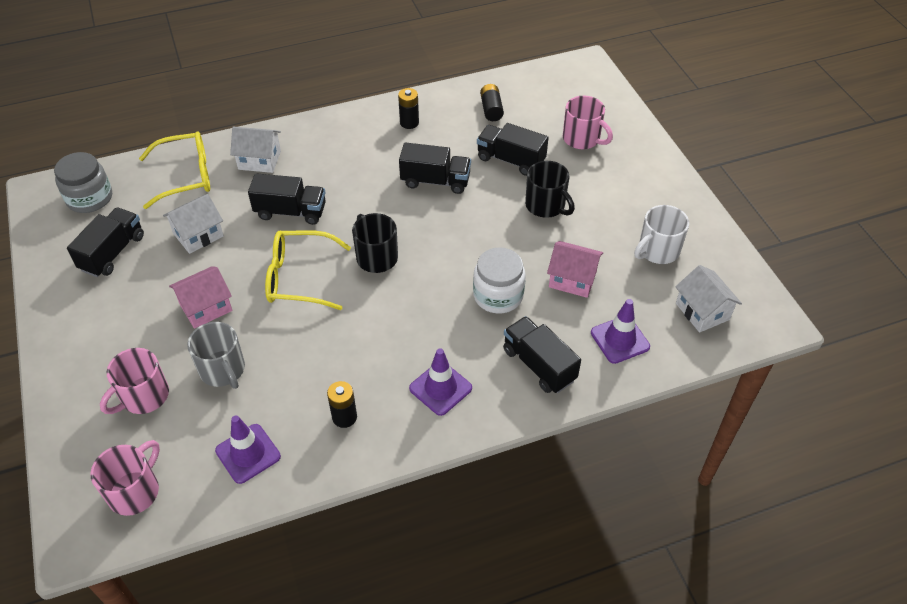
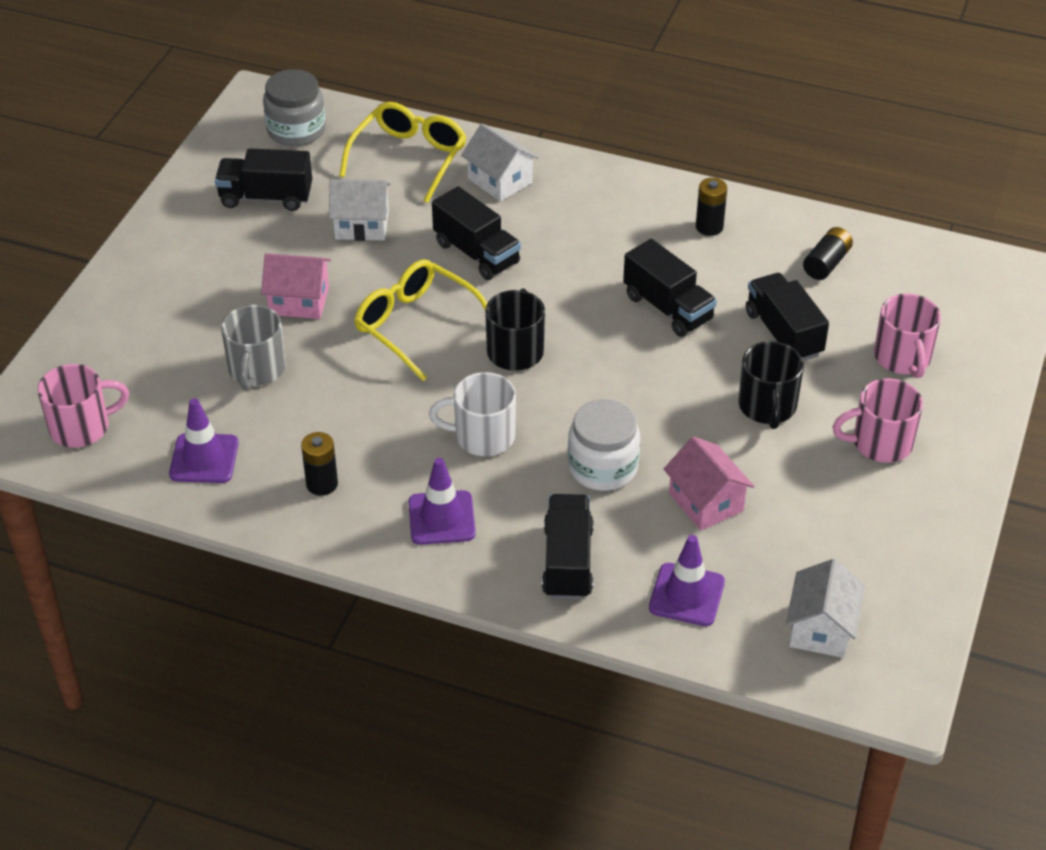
camera: 40 degrees right, 5 degrees down
black truck [67,208,144,277] -> black truck turned 150 degrees counterclockwise [215,148,312,211]
pink mug [100,348,169,414] -> pink mug moved to [833,378,923,463]
yellow glasses [139,131,210,209] -> yellow glasses turned 90 degrees counterclockwise [339,102,467,203]
white mug [634,205,689,264] -> white mug moved to [429,372,516,456]

